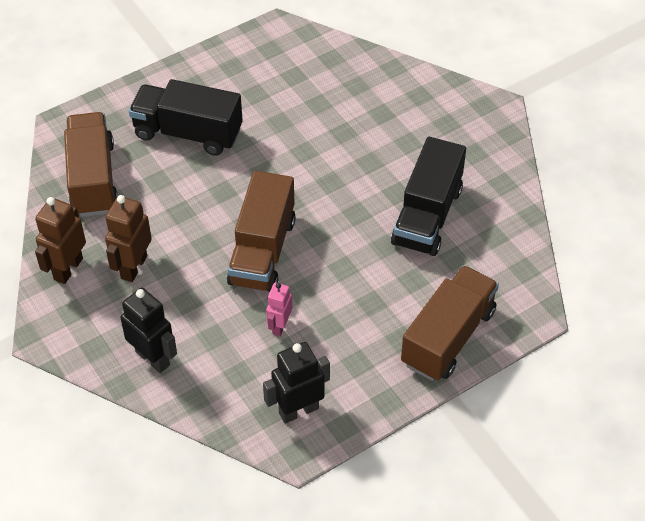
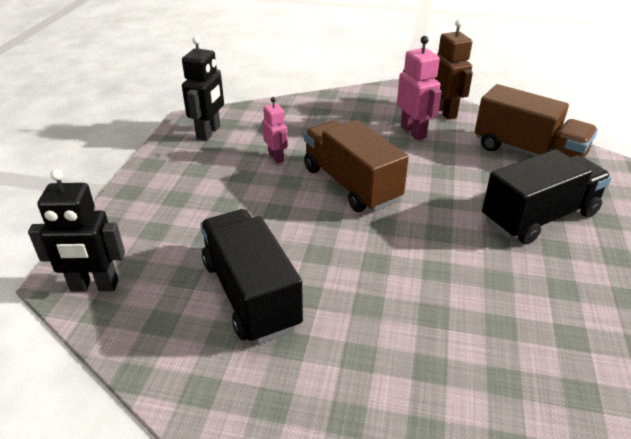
camera: 135 degrees right, 15 degrees down
brown robot [105,195,152,282] -> pink robot [397,36,442,140]
black robot [120,288,177,373] -> black robot moved to [28,169,125,292]
brown truck [401,265,499,381] -> none

